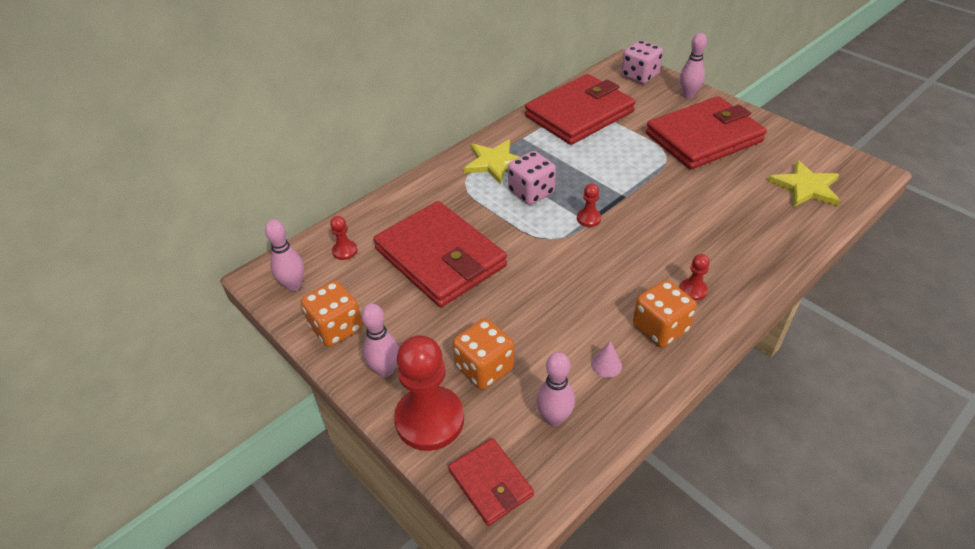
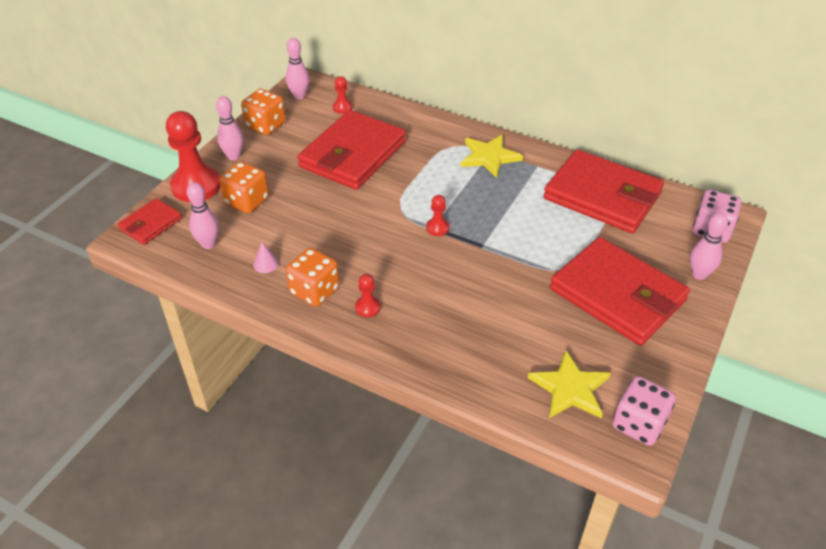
camera: 70 degrees right, 0 degrees up
pink dice [508,151,556,205] -> pink dice moved to [612,376,676,446]

